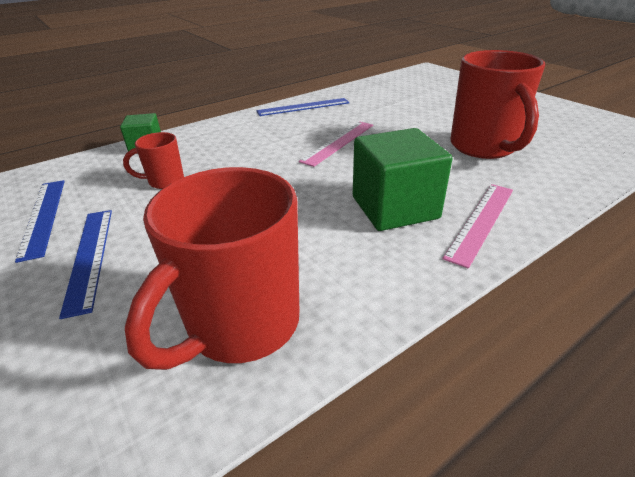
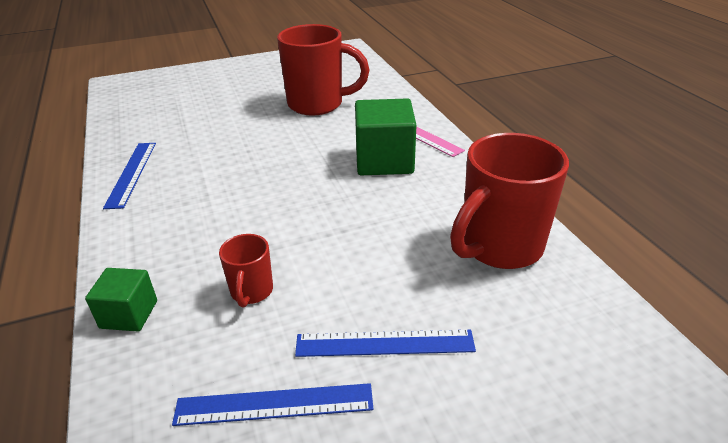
camera: 75 degrees left, 0 degrees up
red mug [125,167,299,370] -> red mug turned 90 degrees clockwise [450,133,569,269]
pink ruler [299,121,373,167] -> none

